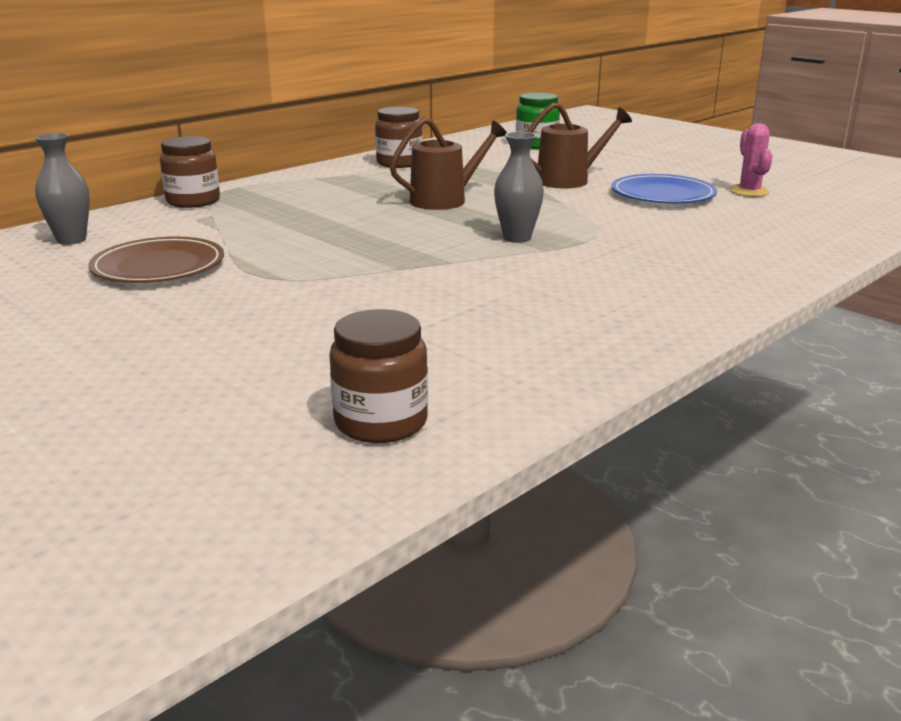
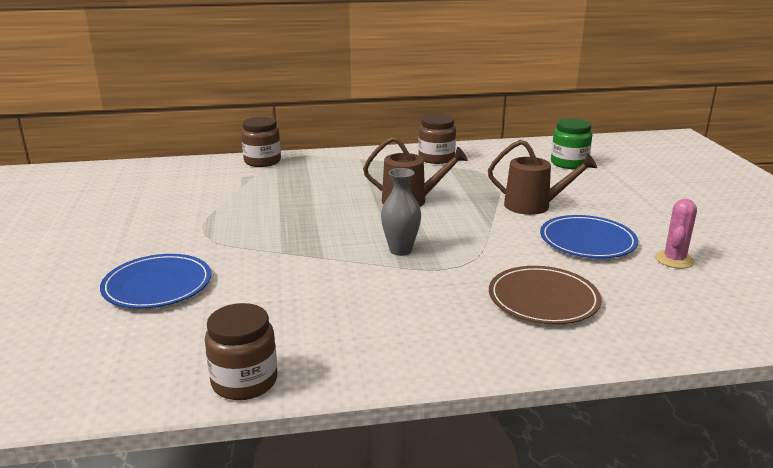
camera: 35 degrees right, 0 degrees up
grey vase [34,133,90,245] -> none
brown plate [88,237,224,283] -> brown plate moved to [489,266,601,325]
brown jar [329,309,428,443] -> brown jar moved to [205,303,277,400]
none -> blue plate [100,254,211,309]

